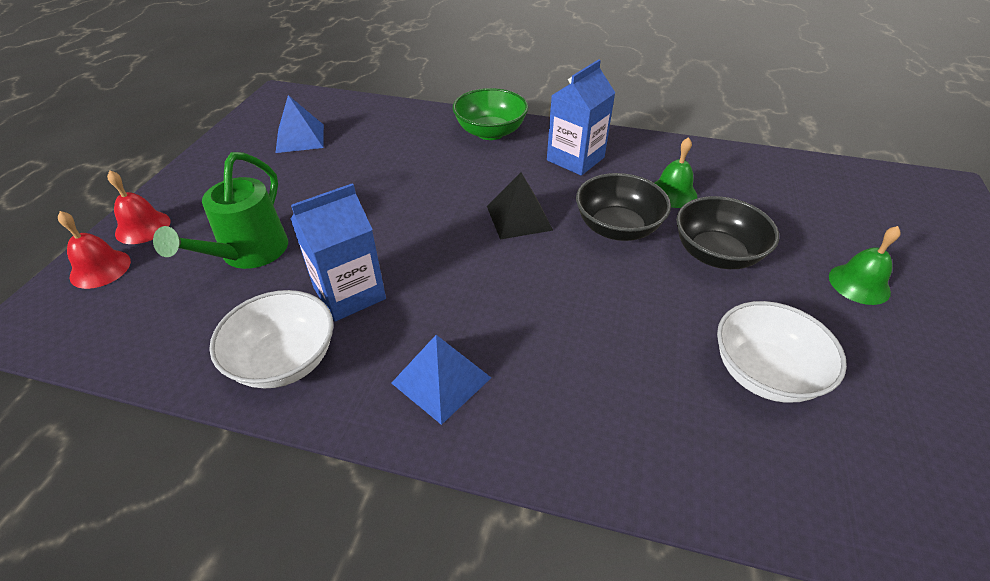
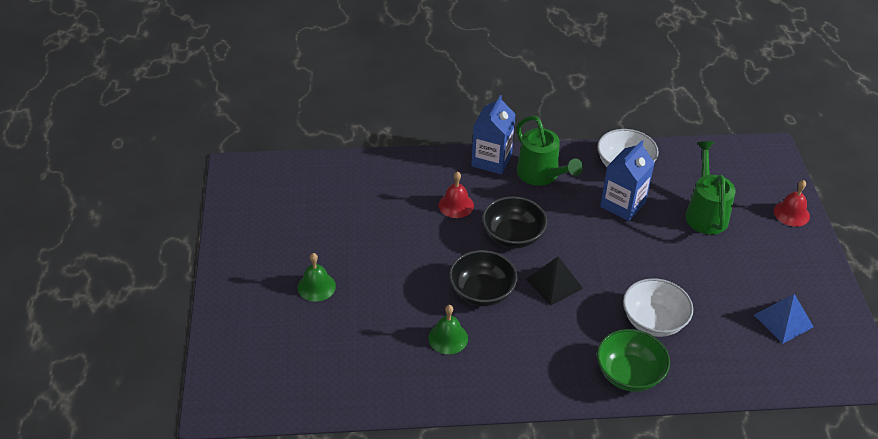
camera: 160 degrees right, 0 degrees up
red bell [58,211,131,289] -> red bell moved to [438,171,474,218]
blue pyramid [391,335,491,425] -> green watering can [516,116,583,186]
blue carton [547,59,615,176] -> blue carton moved to [471,95,516,175]
black bowl [676,196,779,269] -> black bowl moved to [482,196,547,248]
white bowl [717,301,847,403] -> white bowl moved to [623,278,693,337]

